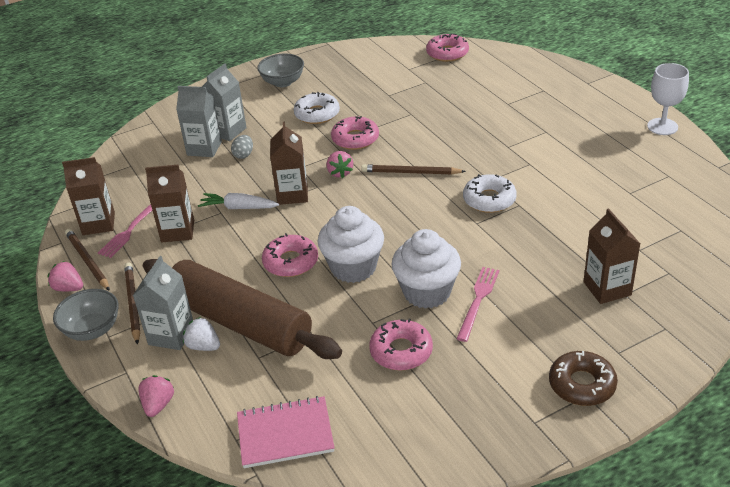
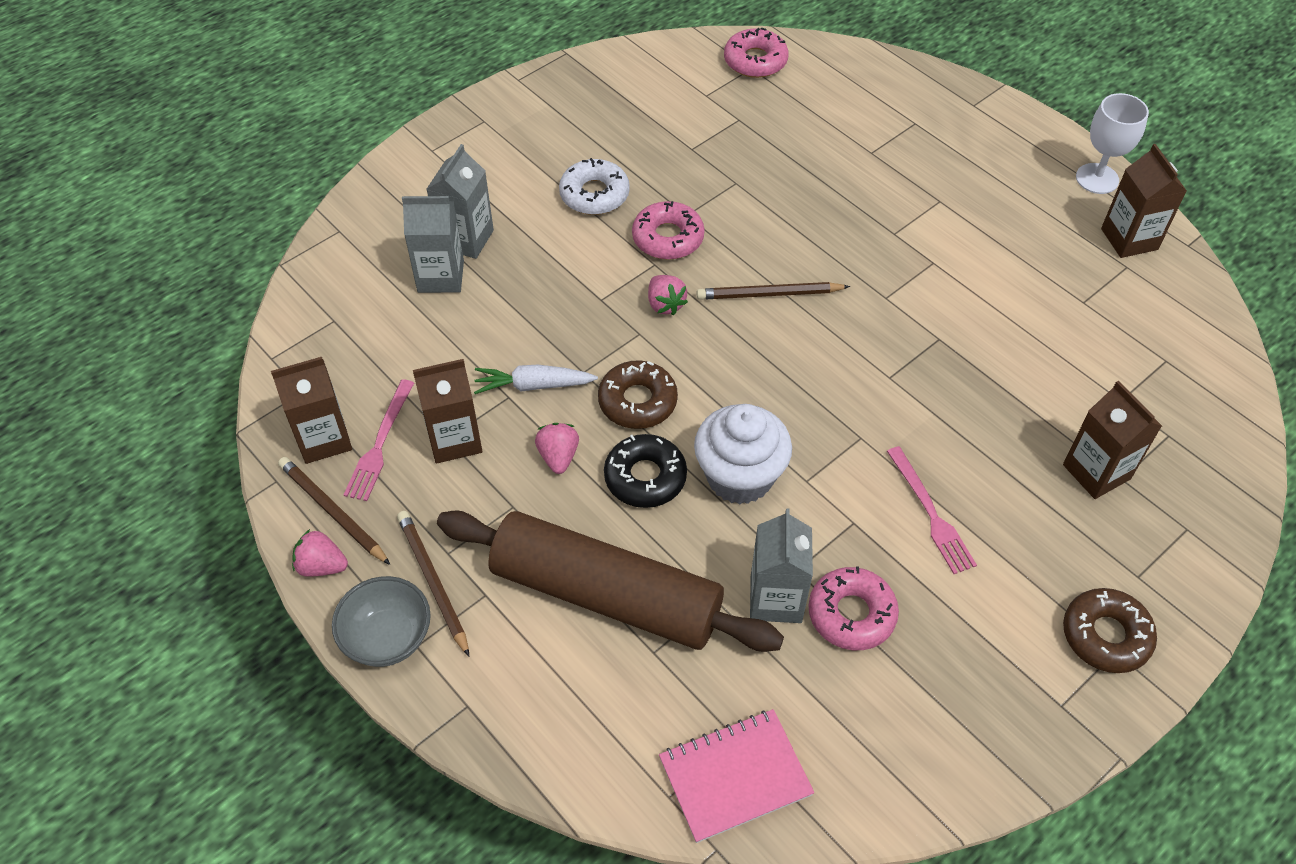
camera: 15 degrees left, 15 degrees up
grey carton [133,256,193,350] -> grey carton moved to [750,508,813,623]
pink strawberry [138,375,174,417] -> pink strawberry moved to [535,423,579,474]
white strawberry [183,317,220,351] -> none
grey egg [231,135,253,159] -> none
grey bowl [257,54,304,87] -> none
pink donut [262,233,318,277] -> black donut [604,434,687,508]
brown carton [270,122,308,205] -> brown carton moved to [1101,144,1187,258]
white cupcake [391,229,461,309] -> none
pink fork [457,267,499,342] -> pink fork turned 150 degrees clockwise [887,446,977,574]
white donut [463,174,517,213] -> none
none -> brown donut [598,360,678,429]

